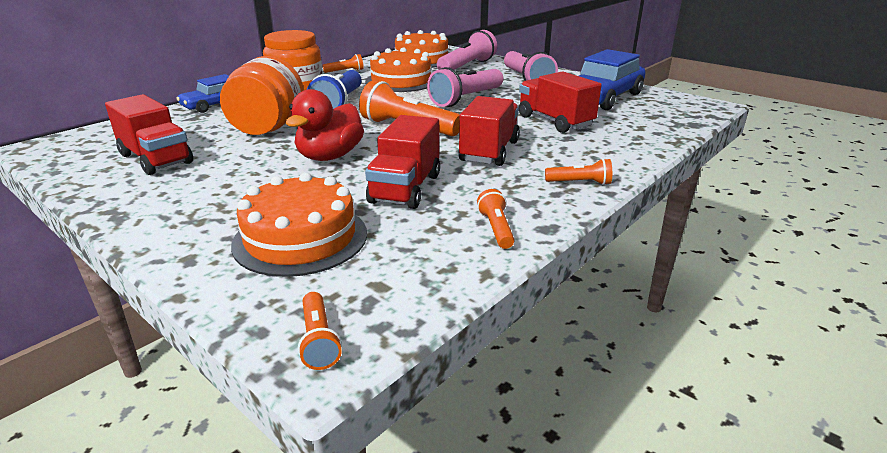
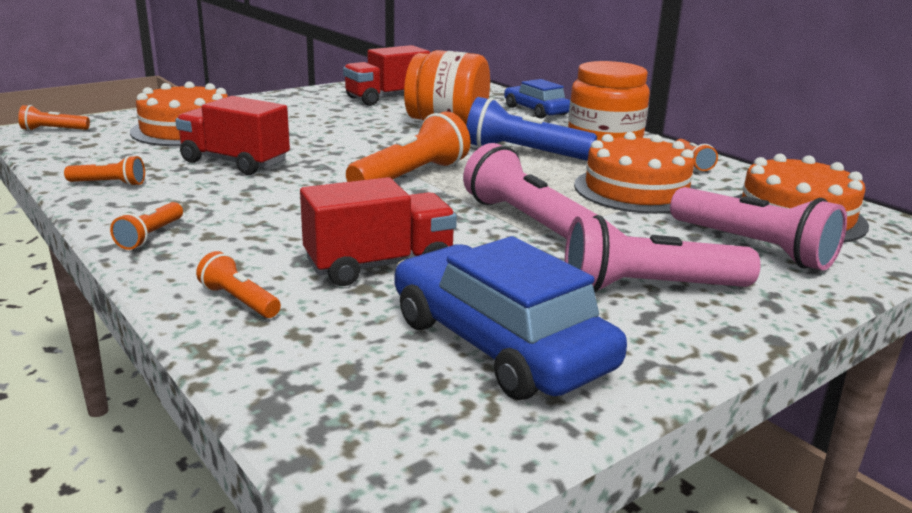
camera: 100 degrees right, 5 degrees down
red duck [286,89,364,161] -> none
red truck [458,96,520,166] -> none
none -> orange flashlight [196,251,281,318]

